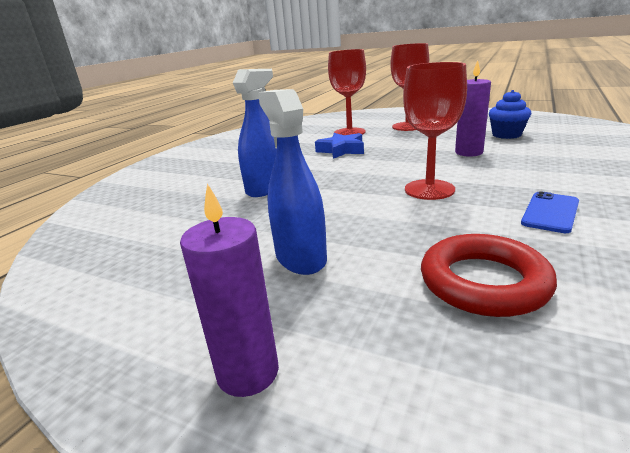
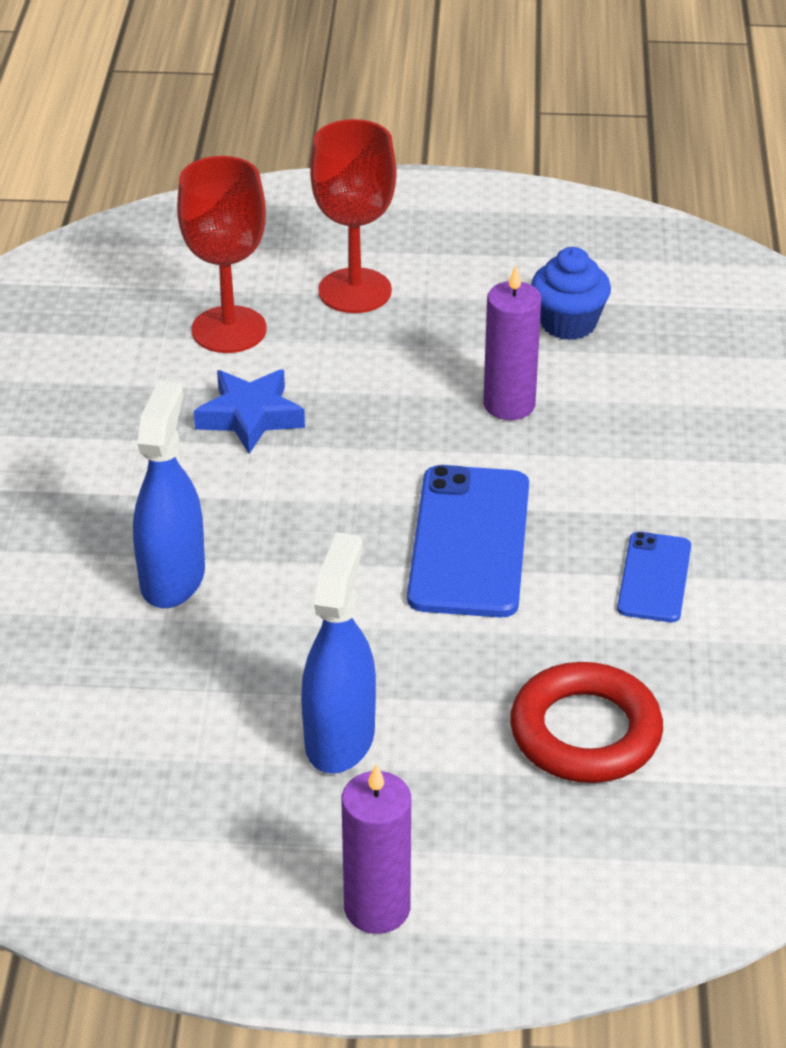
camera: 25 degrees left, 15 degrees up
blue spray bottle [258,89,327,275] -> blue spray bottle turned 60 degrees clockwise [301,532,376,774]
red goblet [403,62,467,200] -> blue phone [407,465,529,618]

